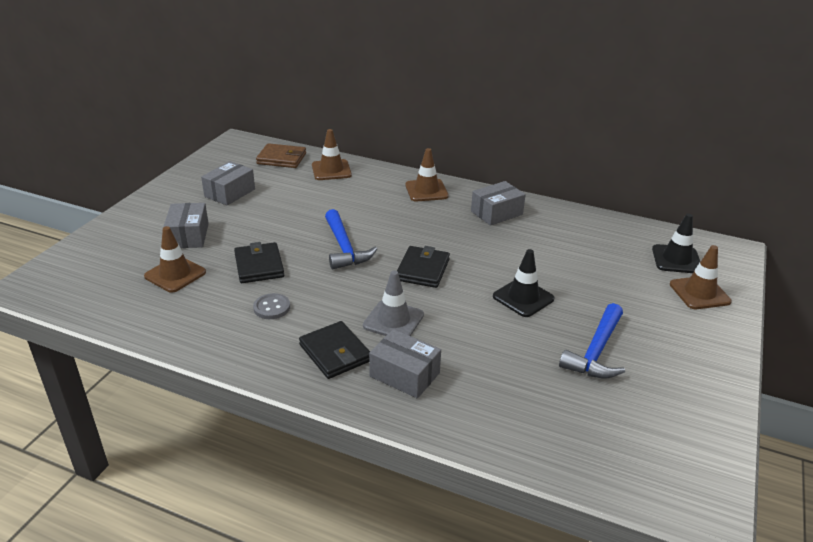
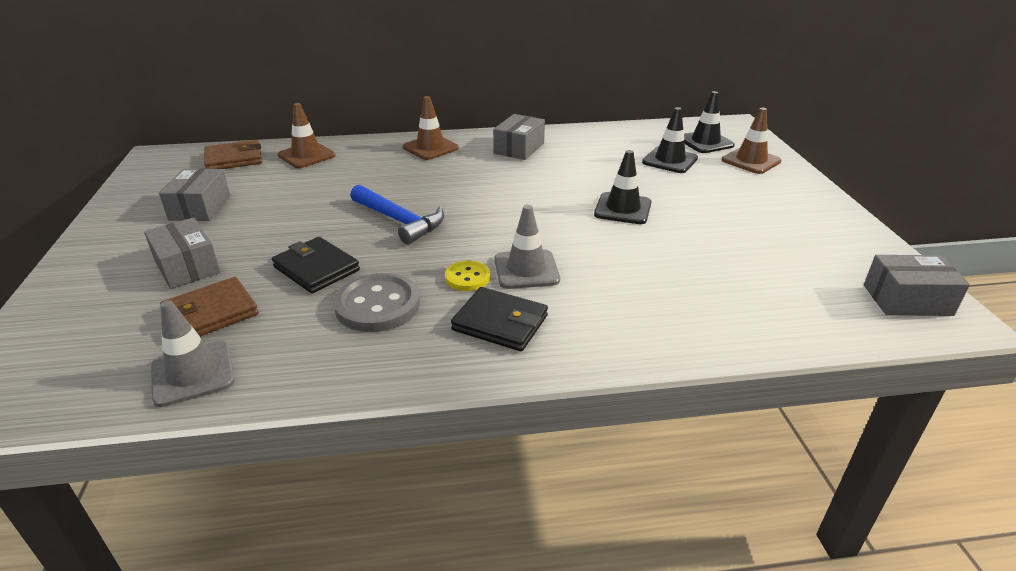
camera: 30 degrees left, 0 degrees up
brown traffic cone [144,226,206,293] -> brown wallet [160,277,259,336]
grey button [253,293,290,319] -> grey button [333,273,420,332], size x1.75
grey box [369,329,441,399] -> grey box moved to [864,255,970,316]
black wallet [397,246,450,288] -> none
blue hammer [559,303,625,378] -> none
none -> grey traffic cone [151,300,235,407]
none -> yellow button [445,261,490,291]
none -> black traffic cone [642,107,698,173]

